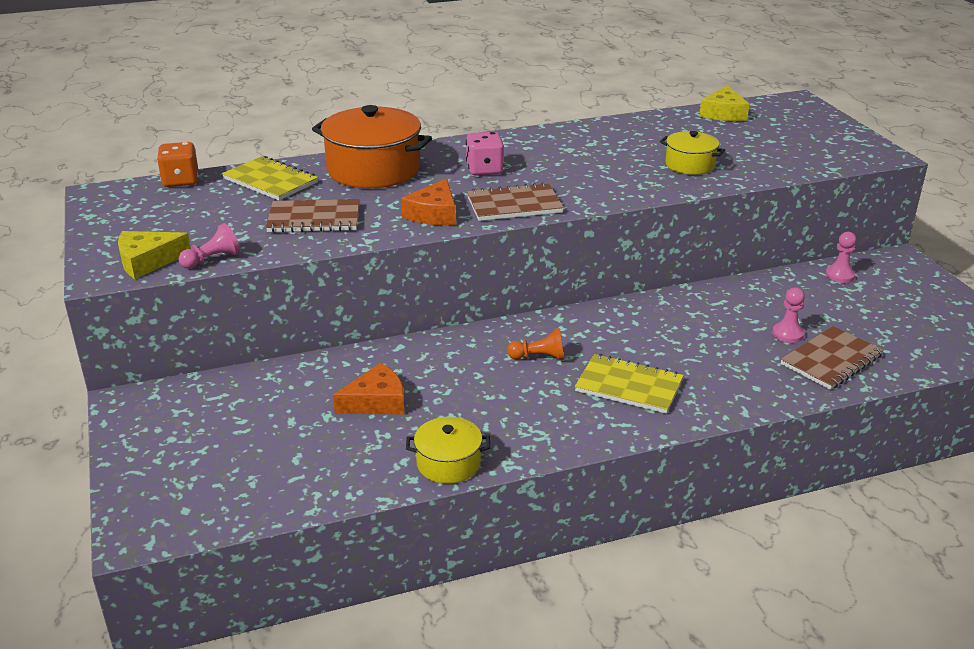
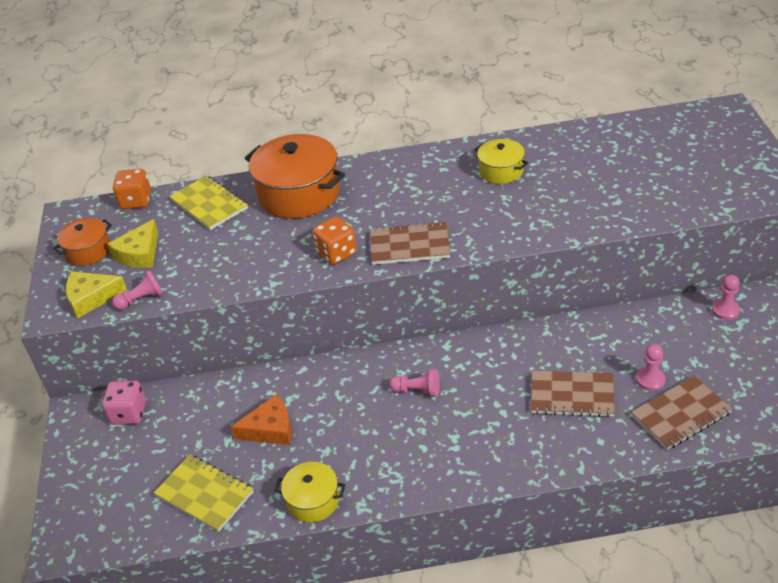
camera: 15 degrees right, 10 degrees up
brown notebook [266,199,360,233] -> brown notebook moved to [531,371,615,417]
orange cheese [401,178,456,225] -> orange dice [312,216,357,265]
pink dice [466,132,504,175] -> pink dice moved to [102,381,146,425]
orange pawn [507,328,564,360] -> pink pawn [389,369,440,397]
yellow notebook [575,354,684,414] -> yellow notebook moved to [154,455,253,532]
yellow pot [660,131,725,175] -> yellow pot moved to [474,139,528,184]
yellow cheese [700,85,749,121] -> yellow cheese moved to [107,219,158,268]
none -> orange pot [53,218,112,266]

